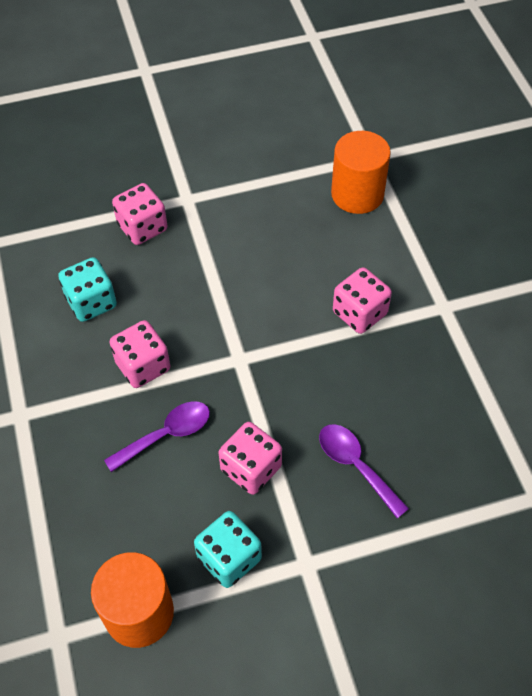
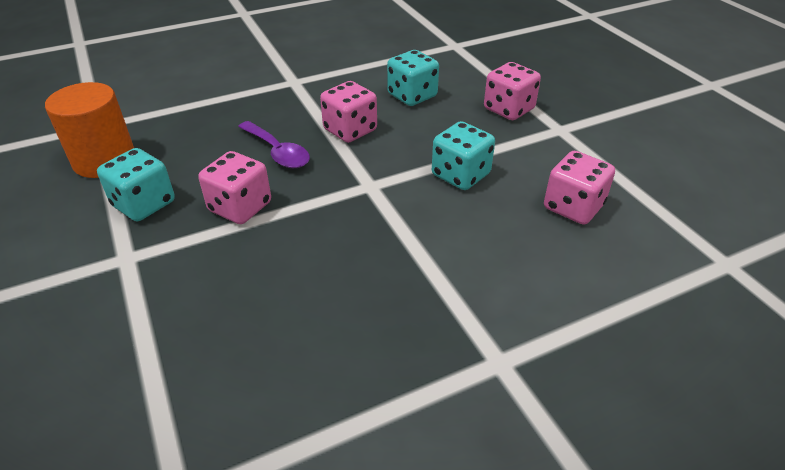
camera: 80 degrees right, 15 degrees down
purple spoon [319,424,409,518] -> none
orange cylinder [331,131,391,214] -> none
pink dice [333,267,392,334] -> pink dice moved to [544,151,615,225]
none -> turquoise dice [432,121,495,190]

